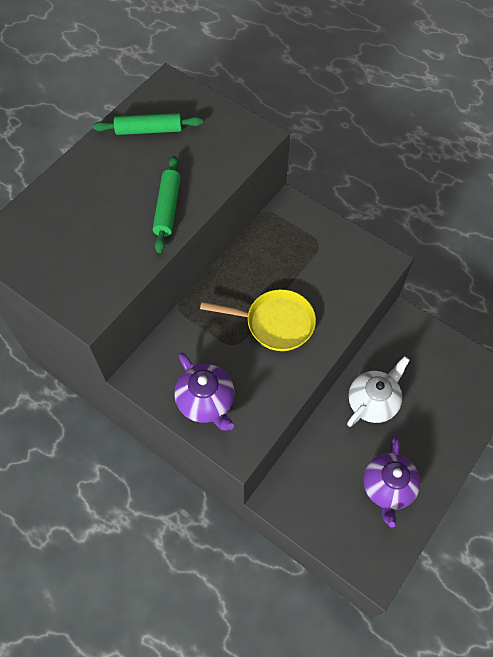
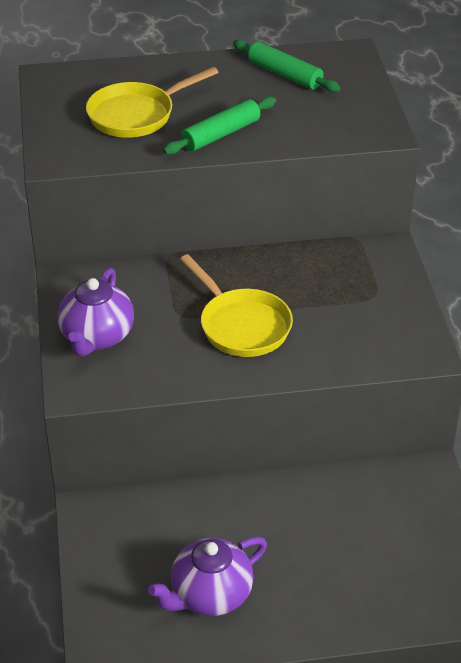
camera: 45 degrees right, 20 degrees down
white teapot [347,356,410,427] -> none
none -> yellow pan [86,67,218,138]

